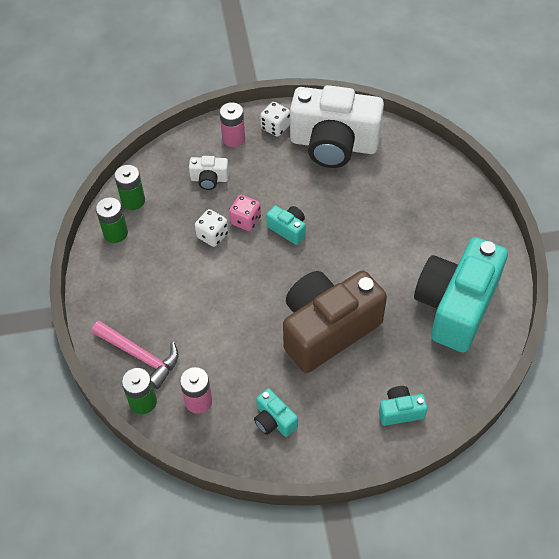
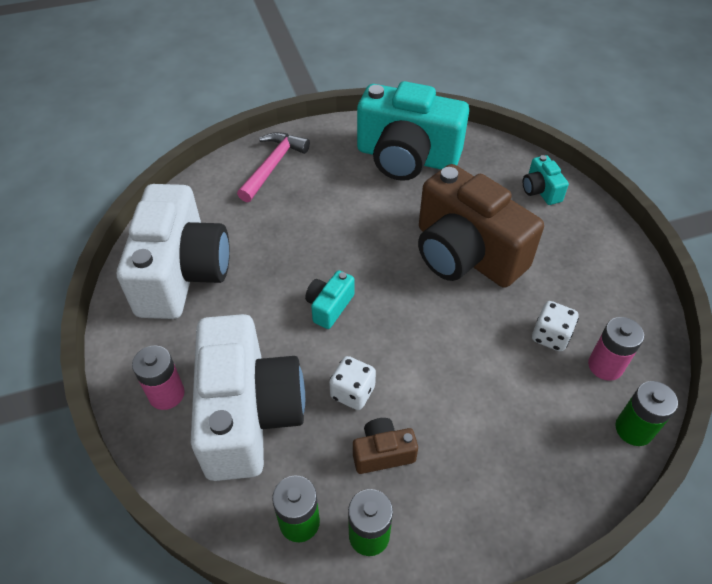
camera: 100 degrees left, 5 degrees down
pink hammer [92,320,179,389] -> pink hammer moved to [237,132,310,202]
white camera [189,156,229,190] -> white camera [191,314,305,481], size x2.38
pink dice [229,195,261,231] -> none
turquoise camera [254,388,298,437] -> none
white dice [260,102,290,137] -> white dice moved to [532,301,579,352]
none -> brown camera [353,418,418,474]

